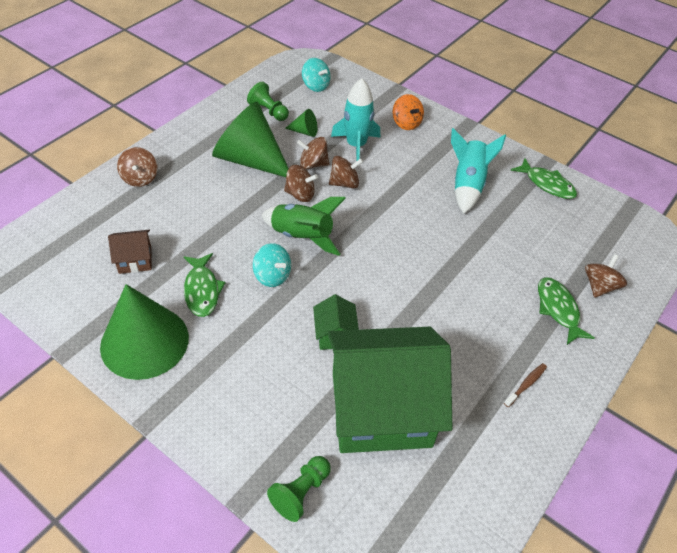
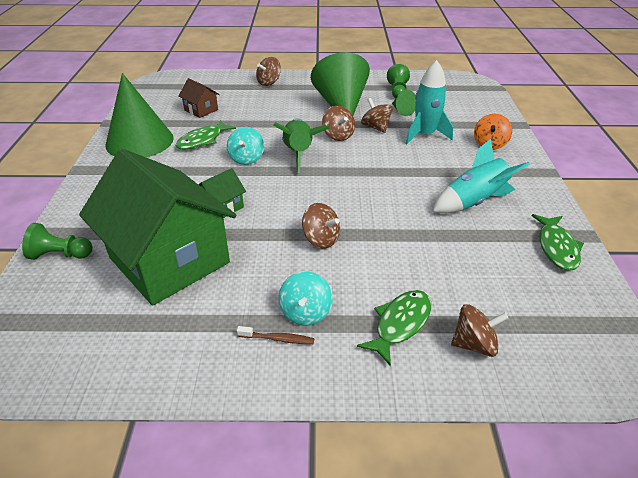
camera: 55 degrees right, 10 degrees down
turquoise spinning top [302,58,330,92] -> turquoise spinning top moved to [279,271,333,326]
brown spinning top [329,156,363,189] -> brown spinning top moved to [302,203,340,248]

